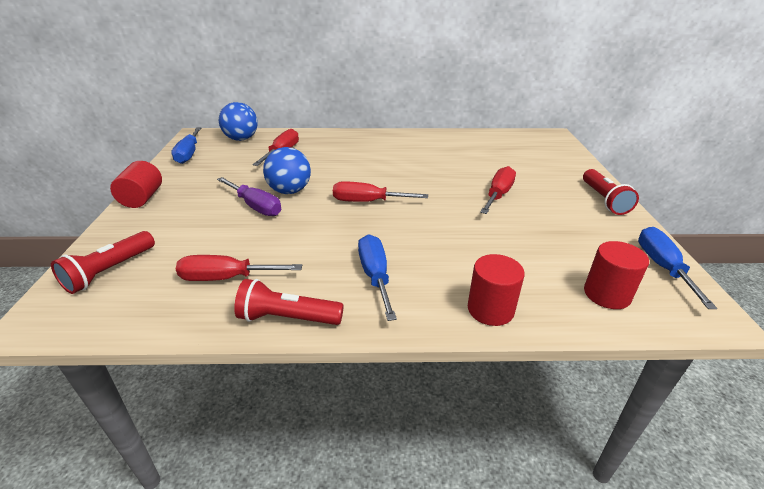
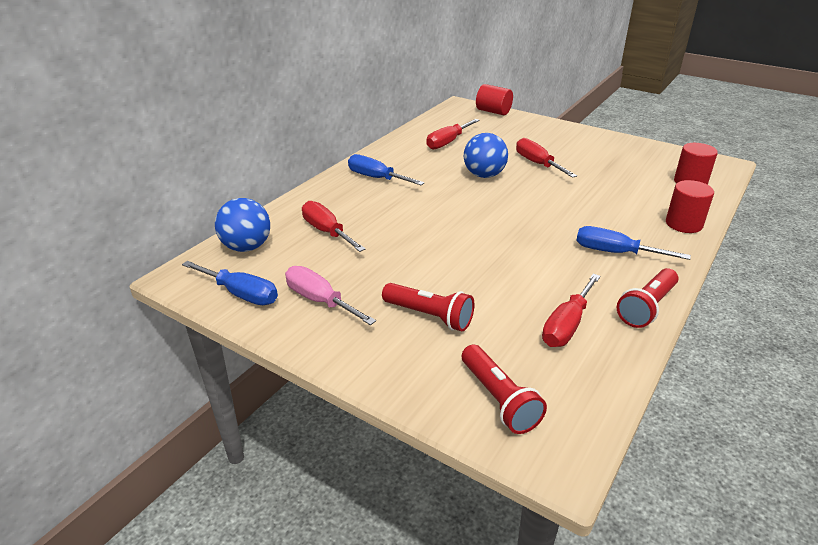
camera: 55 degrees left, 0 degrees up
red cylinder [110,161,162,208] -> red cylinder moved to [476,84,513,115]
purple screwdriver [217,177,281,216] -> none
blue ball [263,147,311,194] -> blue ball moved to [464,133,508,178]
red screwdriver [333,181,428,202] -> red screwdriver moved to [426,119,480,150]
red flashlight [583,169,639,215] -> red flashlight moved to [382,283,474,331]
blue screwdriver [638,227,717,309] -> blue screwdriver moved to [348,154,425,185]
none -> pink screwdriver [285,266,376,325]

